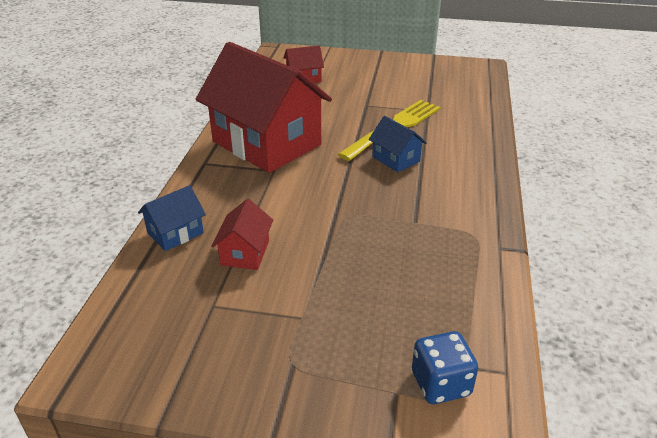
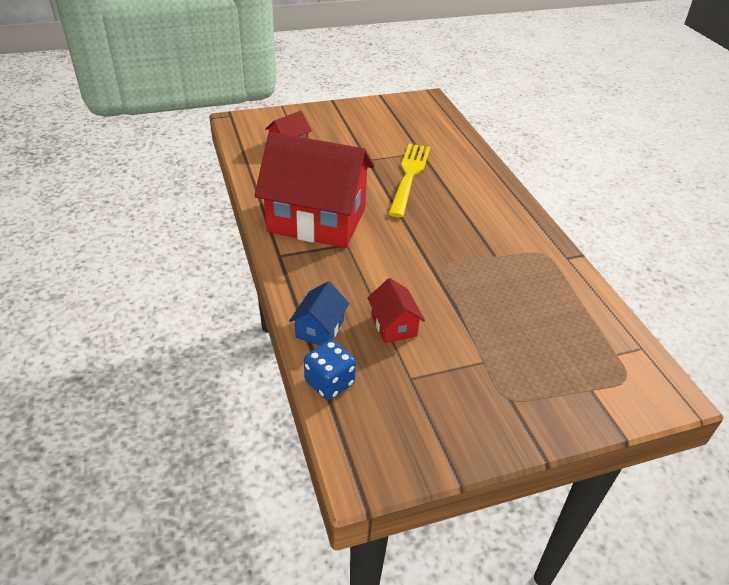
camera: 30 degrees left, 5 degrees up
blue house [369,116,427,172] -> none
blue dice [412,331,478,404] -> blue dice moved to [304,340,356,400]

